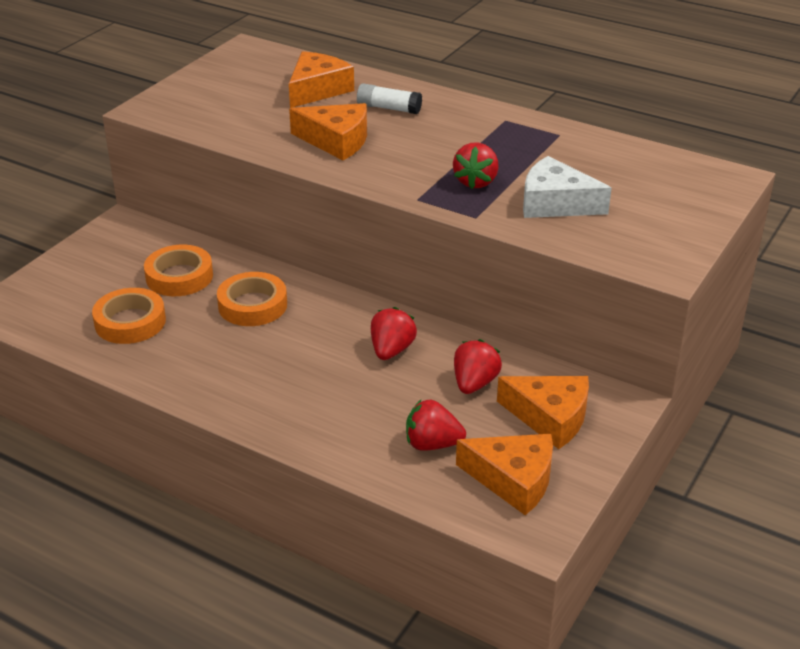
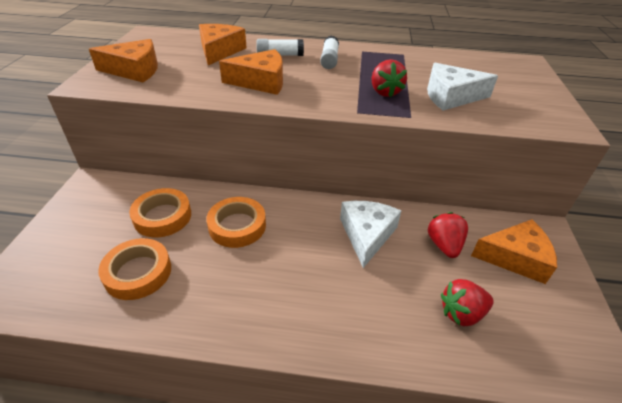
camera: 25 degrees left, 5 degrees up
red strawberry [371,307,417,360] -> white cheese [340,201,401,268]
orange cheese [456,434,553,515] -> orange cheese moved to [89,39,158,82]
none -> white glue stick [320,36,339,69]

